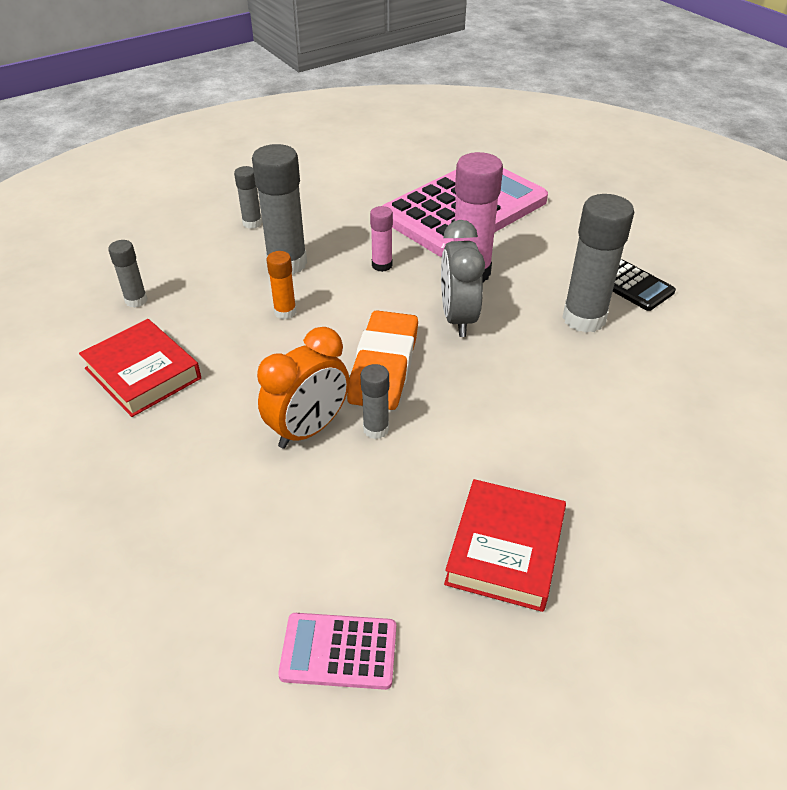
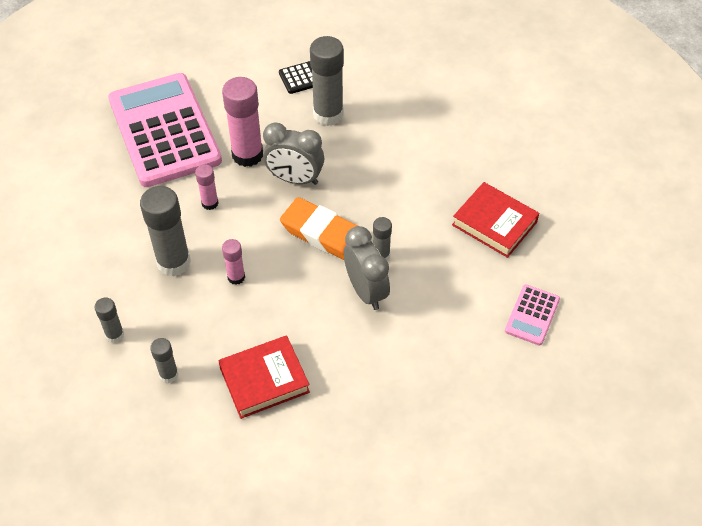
camera: 70 degrees left, 10 degrees up
grey glue stick [234,166,262,229] -> grey glue stick moved to [94,297,124,343]
orange clock [257,327,349,449] -> grey clock [344,226,390,310]
orange glue stick [266,251,296,319] -> pink glue stick [222,239,245,285]

